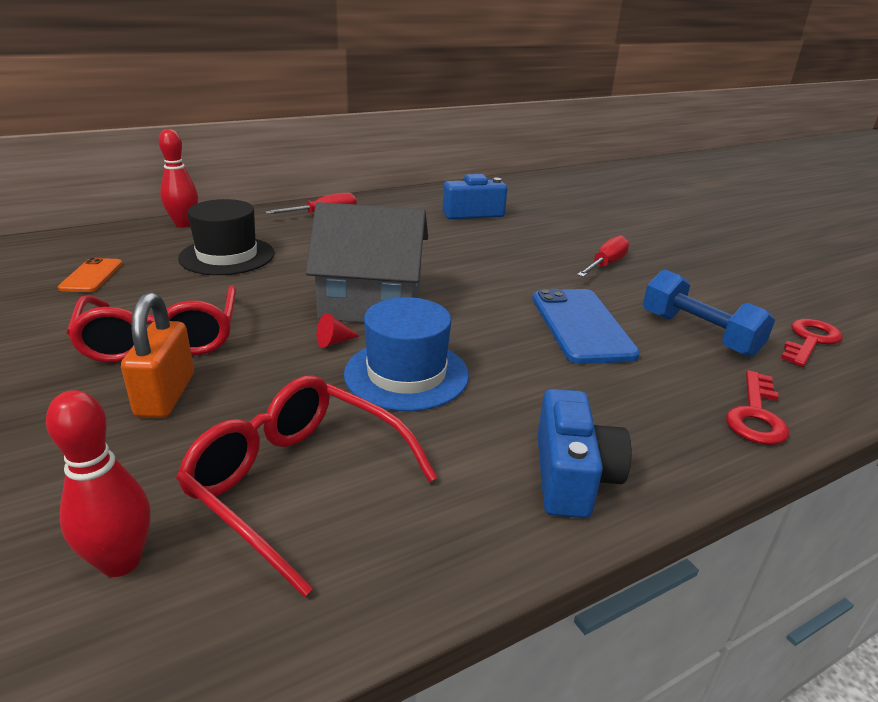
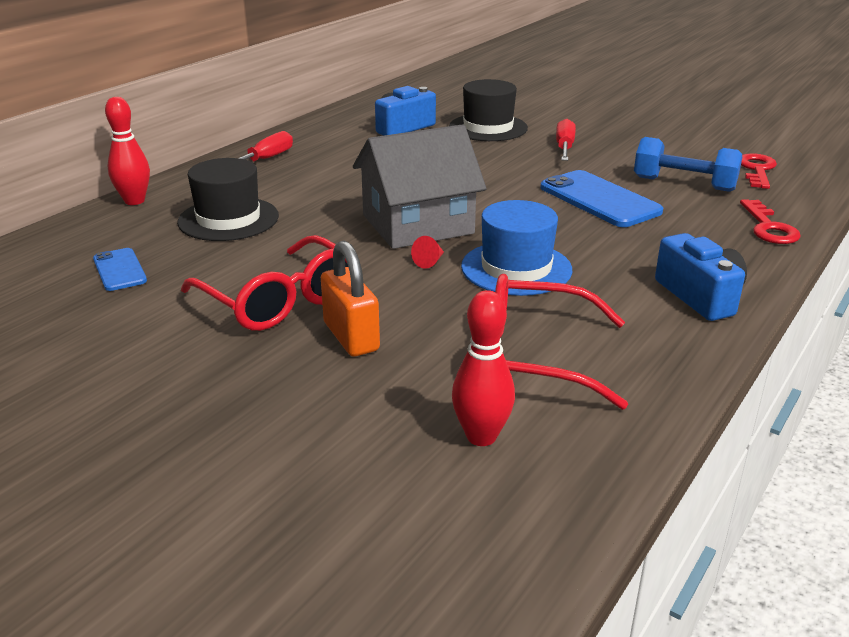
camera: 25 degrees left, 0 degrees up
orange phone [58,257,123,292] -> blue phone [93,248,147,291]
none -> black hat [449,79,528,141]

